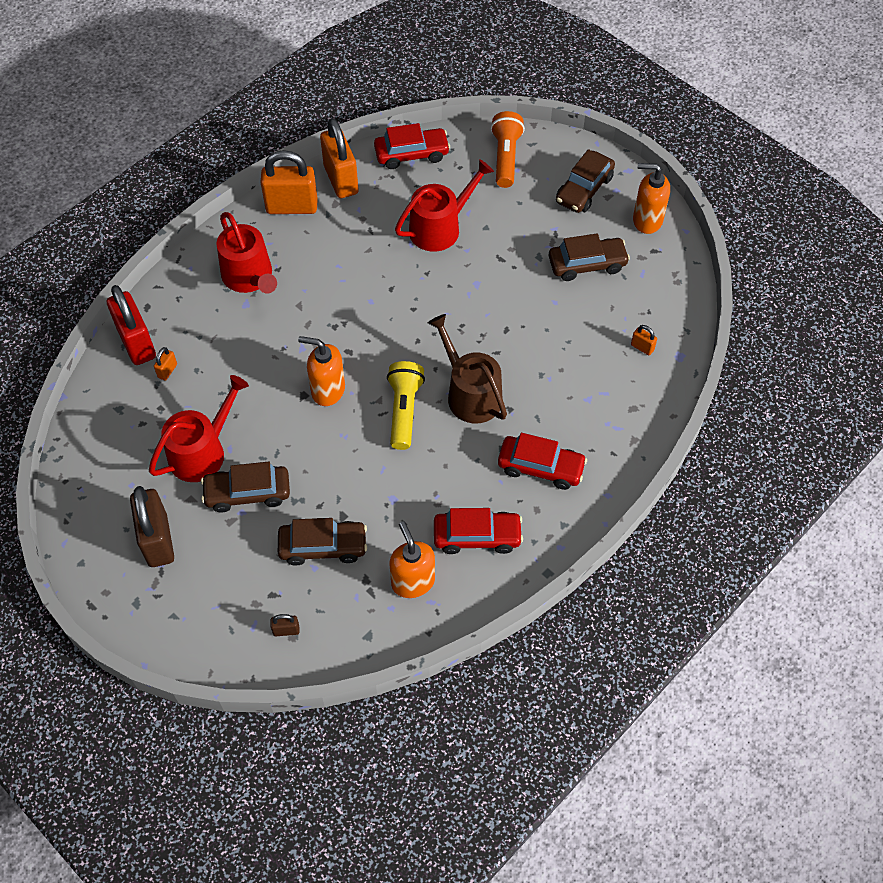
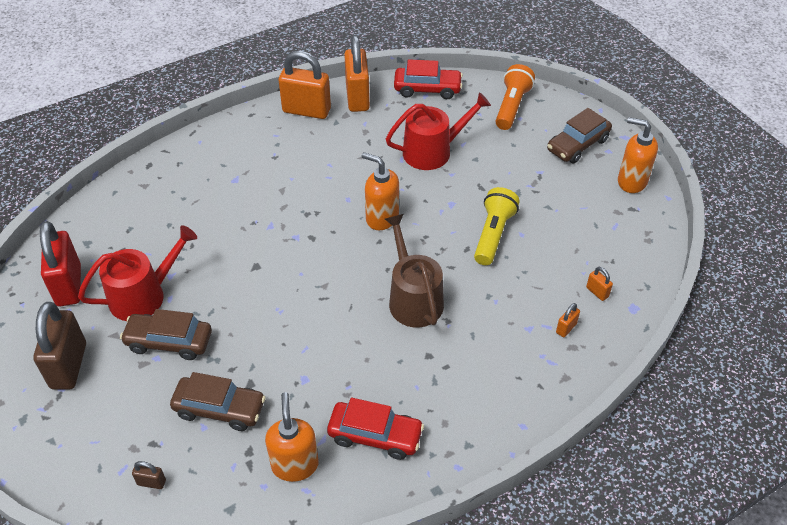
camera: 15 degrees right, 10 degrees down
red padlock [107,285,156,365] -> red padlock moved to [40,221,81,307]
orange padlock [154,347,177,381] -> orange padlock moved to [556,303,580,337]
red watering can [216,212,277,293] -> none
orange soap dispenser [298,336,345,406] -> orange soap dispenser moved to [362,152,399,230]
yellow flashlight [387,361,425,450] -> yellow flashlight moved to [474,187,520,265]
red car [498,433,587,490] -> none
brown car [549,233,630,281] -> none

